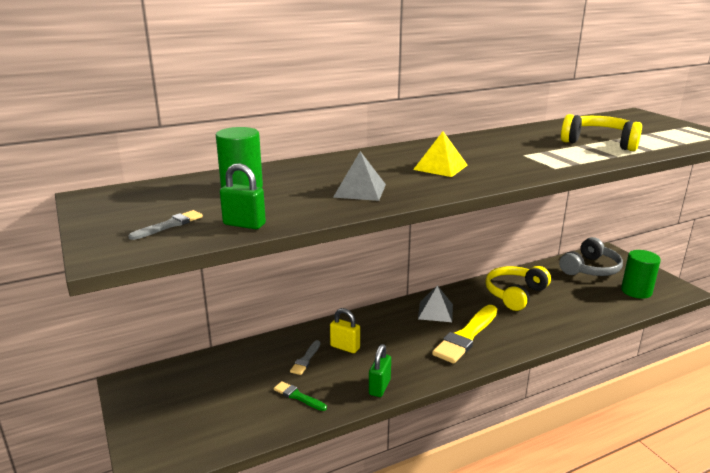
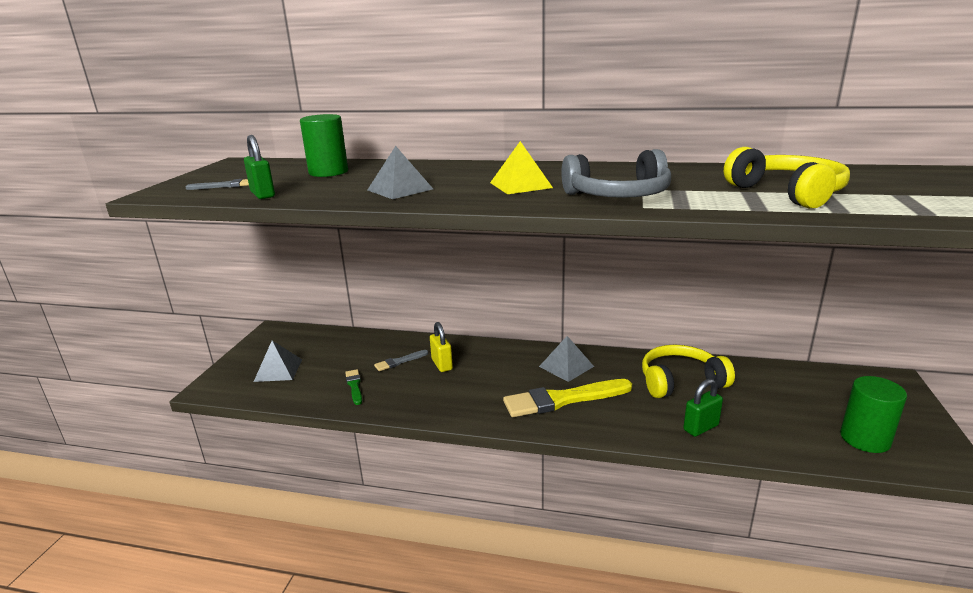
camera: 40 degrees right, 0 degrees up
green padlock [369,344,391,397] -> green padlock moved to [683,379,723,437]
grey headphones [559,237,623,276] -> grey headphones moved to [561,149,671,198]
none -> grey pyramid [254,341,302,382]

